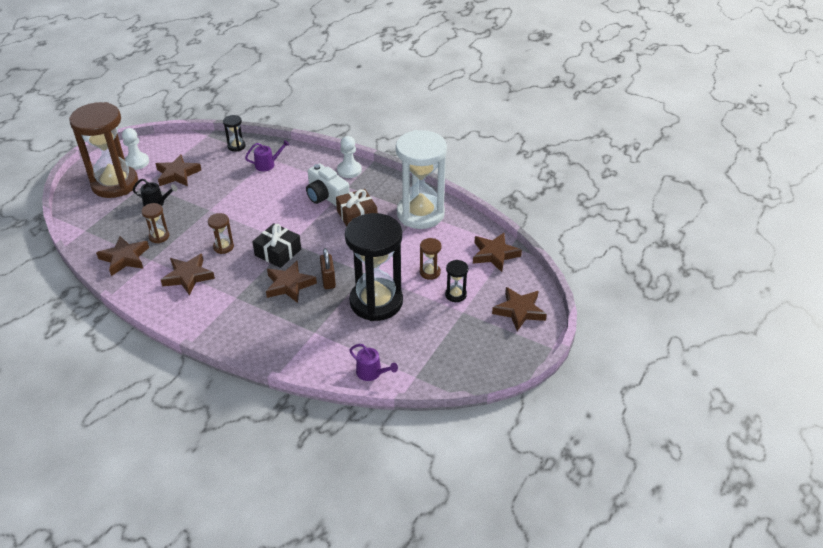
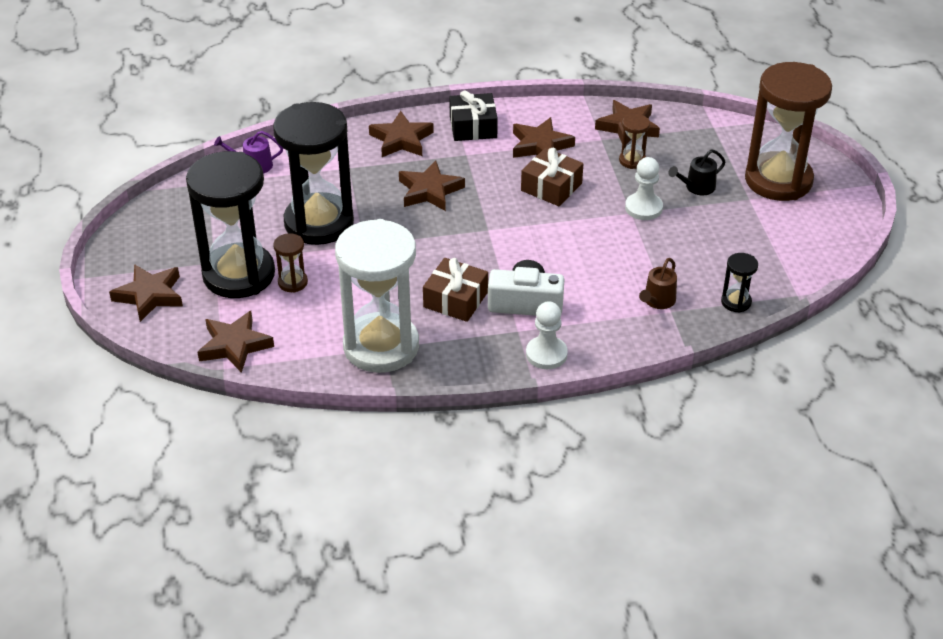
camera: 140 degrees right, 0 degrees up
white pawn [122,128,149,170] -> white pawn moved to [625,157,663,220]
brown star [155,154,201,186] -> brown star moved to [369,111,434,157]
brown hourglass [208,213,234,254] -> brown gift [521,148,583,206]
purple watering can [245,140,289,171] -> brown watering can [639,258,677,309]
black gift [252,223,301,268] -> black gift moved to [449,90,498,141]
brown padlock [320,248,336,289] -> none
black hourglass [445,260,468,302] -> black hourglass [186,151,275,298], size x2.45

